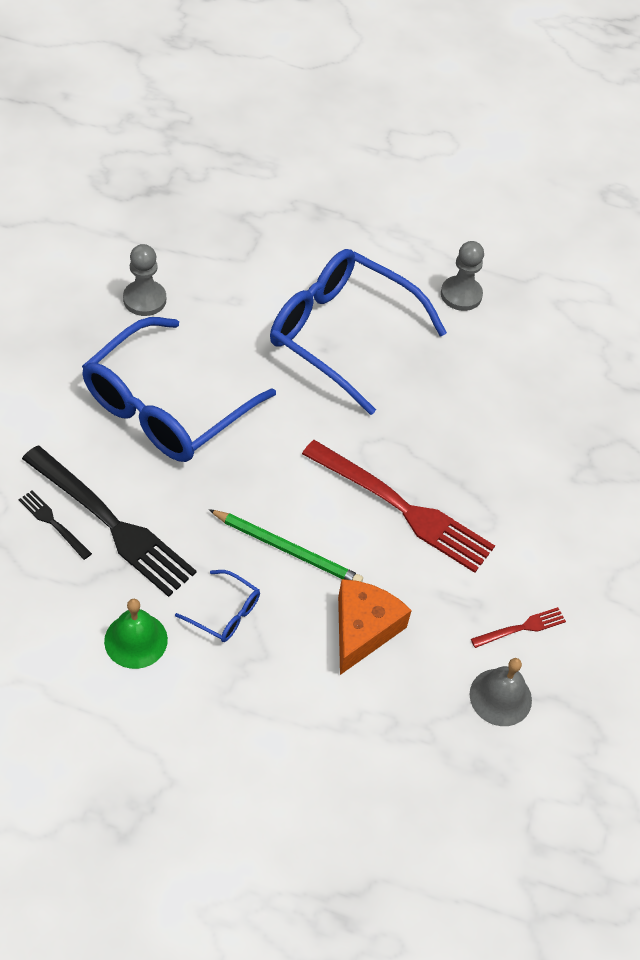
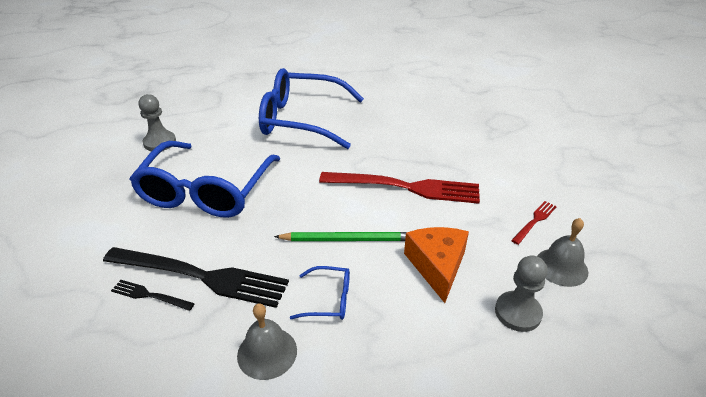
camera: 20 degrees left, 15 degrees down
green bell [104,599,168,669] -> grey bell [237,303,297,380]
grey pawn [441,241,484,311] -> grey pawn moved to [495,255,548,332]

